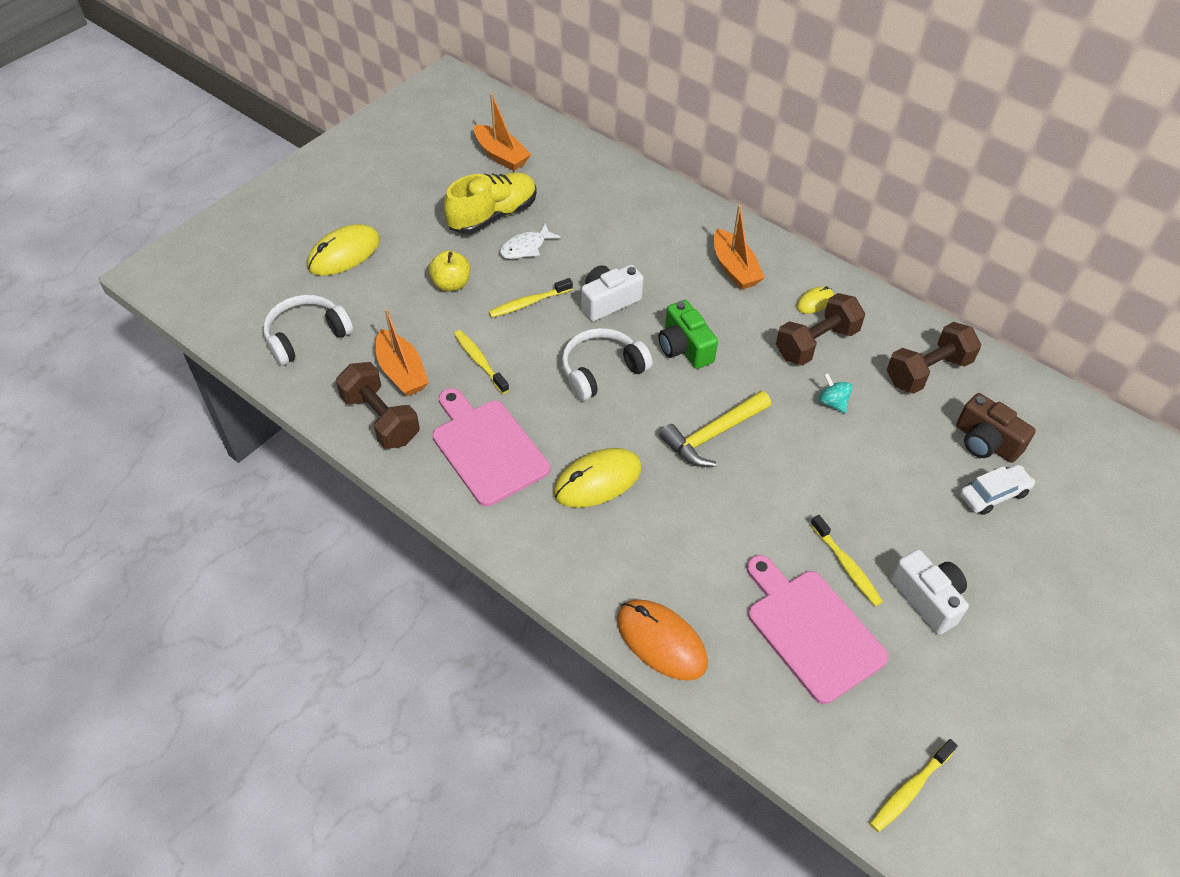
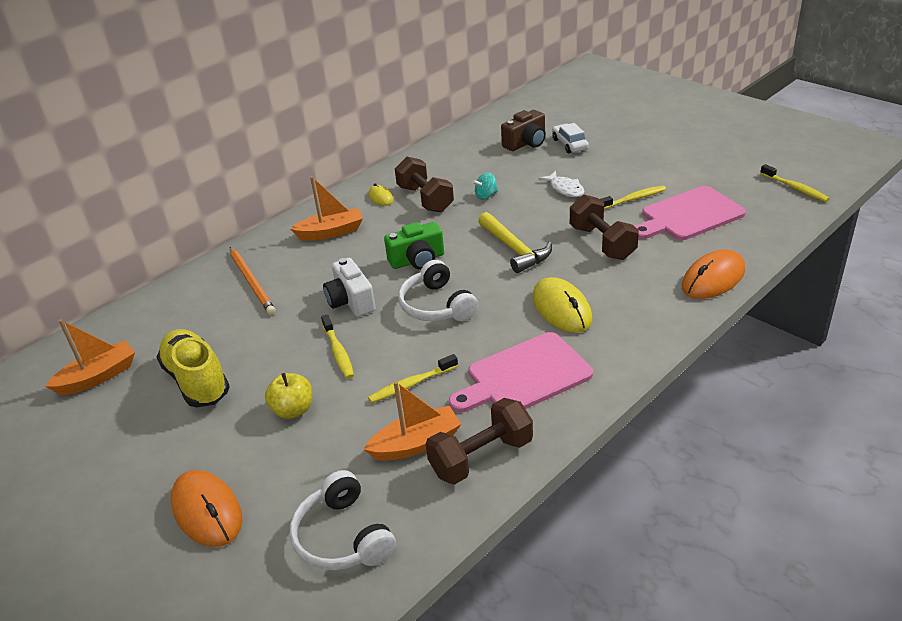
camera: 80 degrees left, 15 degrees down
yellow mouse [307,224,380,276] -> orange mouse [171,470,242,547]
white fish [500,224,560,259] -> white fish moved to [538,171,584,197]
brown dumbbell [887,322,981,394] -> brown dumbbell moved to [570,195,639,260]
white camera [890,549,969,635] -> none
none -> orange pencil [230,247,276,315]

